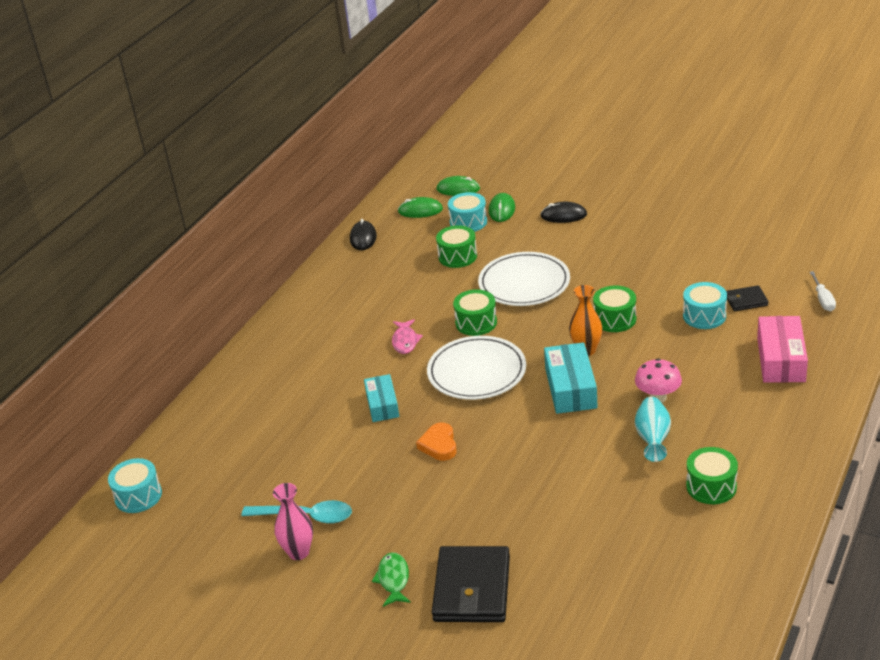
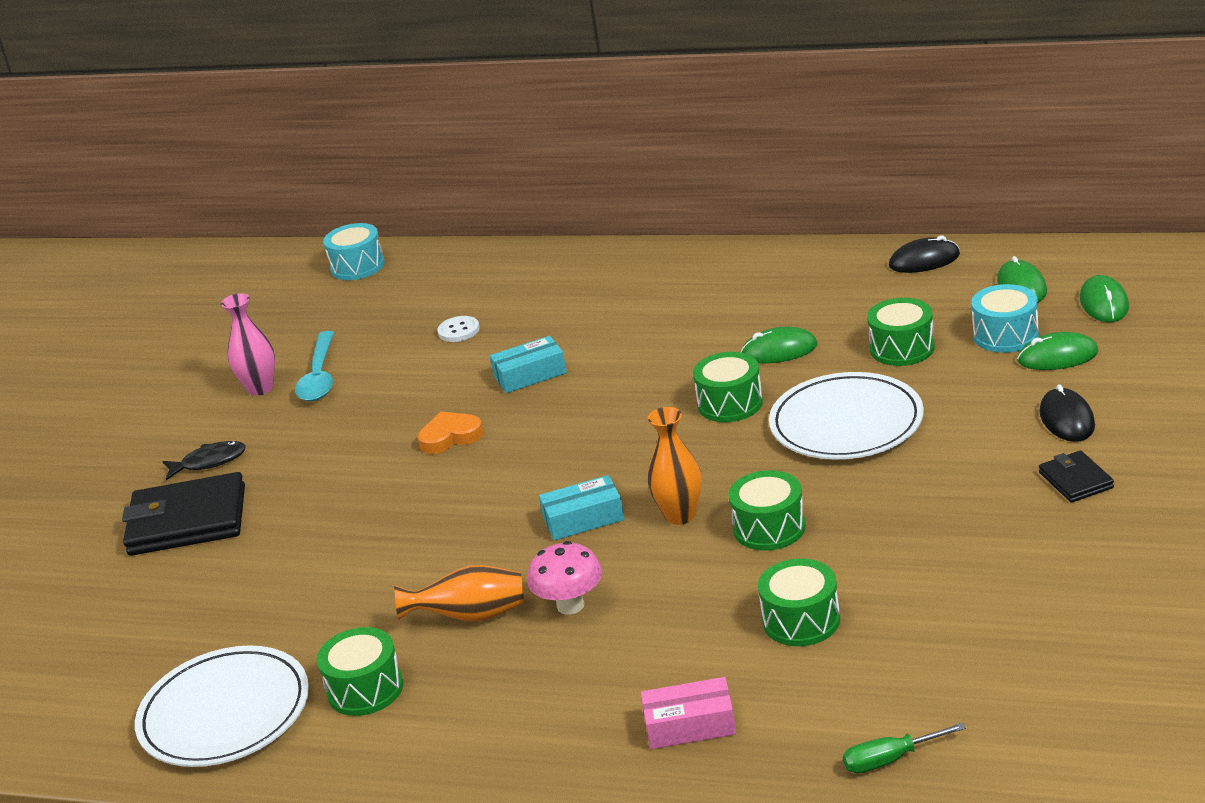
camera: 80 degrees right, 5 degrees down
green fish [372,553,411,607] -> black fish [162,441,246,480]
pink fish [392,319,423,354] -> none
white plate [427,336,526,400] -> white plate moved to [135,645,309,767]
turquoise box [544,342,598,414] -> turquoise box [539,475,625,541], size x0.66
turquoise vase [635,397,671,462] -> orange vase [394,565,524,622]
turquoise drum [683,282,727,329] -> green drum [758,559,840,646]
black wallet [726,285,769,311] -> black wallet moved to [1039,451,1114,503]
pink box [757,316,808,383] -> pink box [641,677,736,749], size x0.66
white screwdriver [810,271,836,311] -> green screwdriver [843,723,966,773]
none -> white button [437,316,480,342]
none -> green mouse [741,327,817,363]

